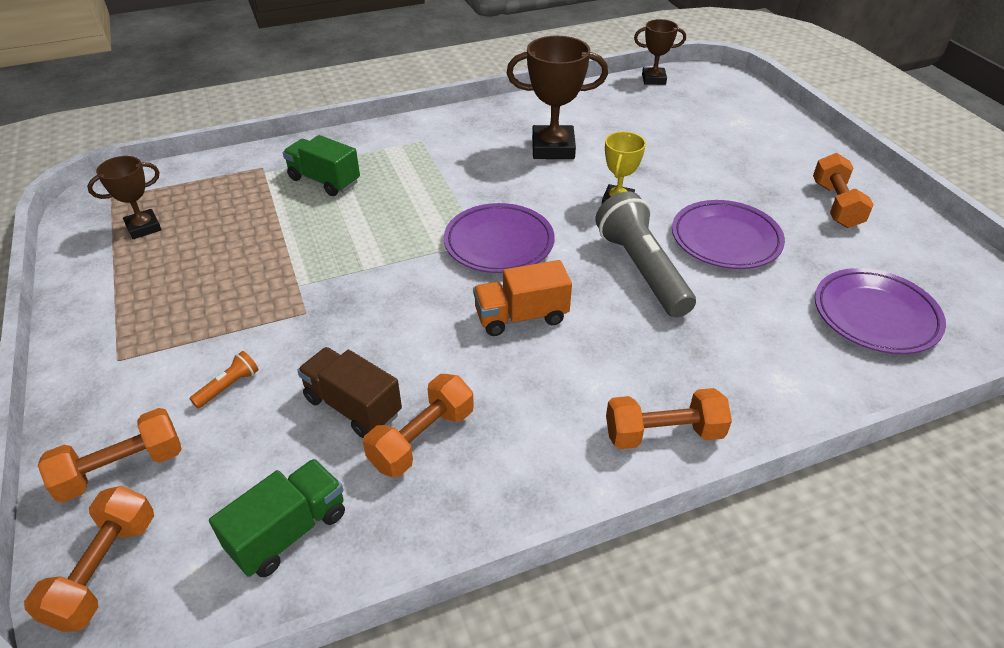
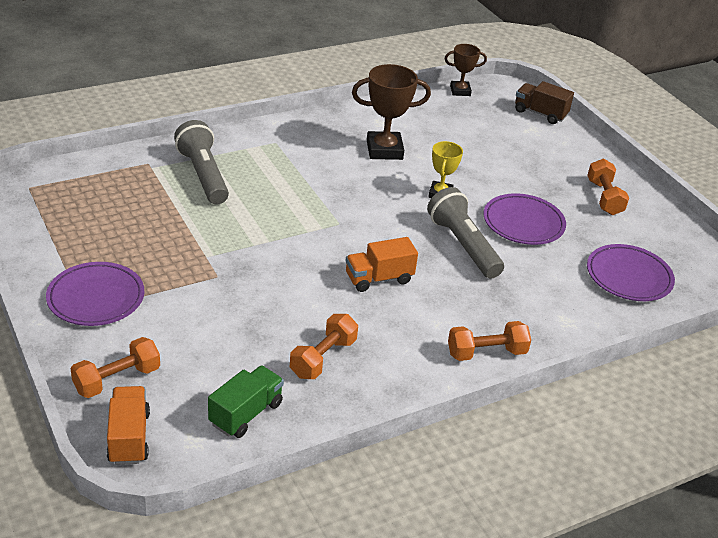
camera: 10 degrees left, 5 degrees down
orange dumbbell [24,486,154,632] -> orange truck [107,386,150,465]
brown trophy [87,156,162,239] -> none
orange flashlight [190,351,259,408] -> none
green truck [283,135,360,196] -> grey flashlight [174,120,229,204]
brown truck [297,347,402,438] -> brown truck moved to [515,81,574,124]
purple plate [444,203,555,273] -> purple plate moved to [46,262,145,326]

